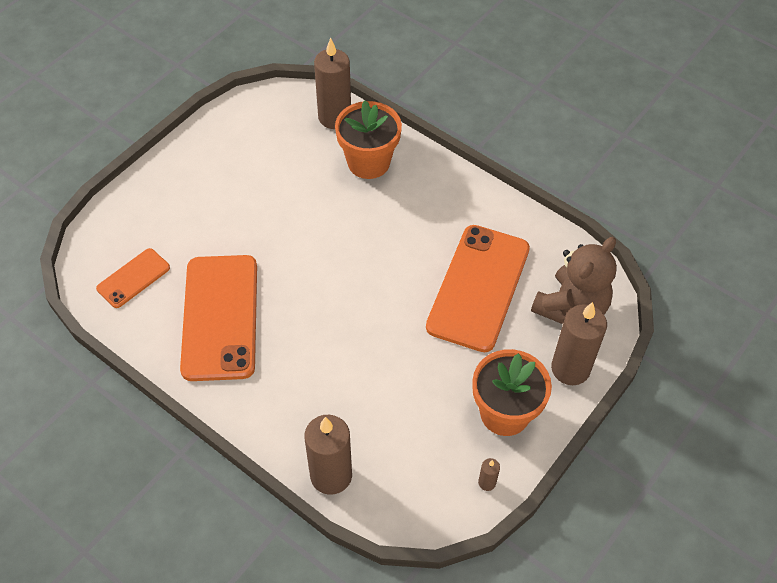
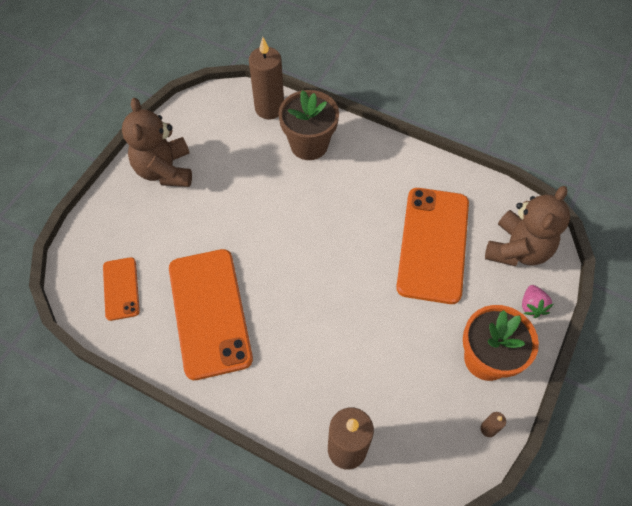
camera: 10 degrees left, 5 degrees up
orange phone [96,248,170,308] -> orange phone turned 45 degrees counterclockwise [103,257,140,321]
orange flower pot [335,100,402,179] -> brown flower pot [278,90,339,160]
brown candle [551,302,607,385] -> pink strawberry [522,285,553,318]
none -> brown teddy bear [122,98,192,187]

